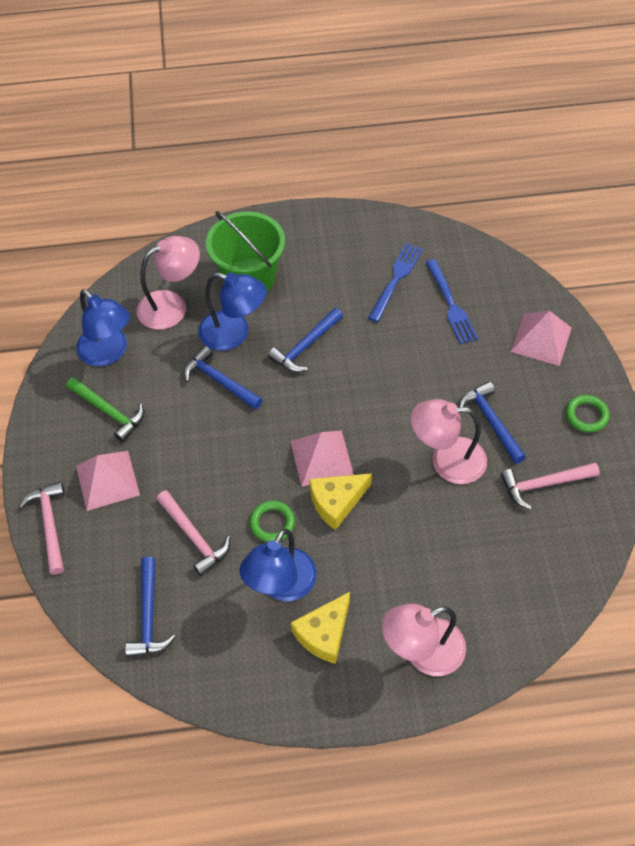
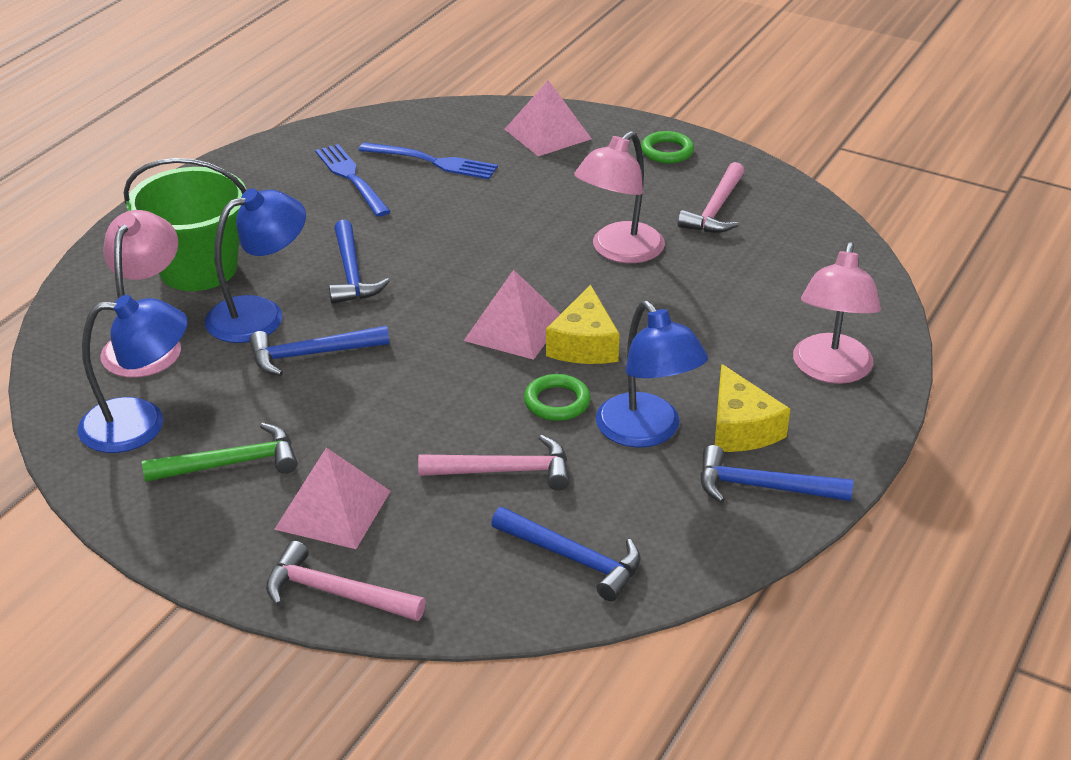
camera: 55 degrees left, 20 degrees down
blue hammer [459,382,526,464] -> blue hammer moved to [700,445,853,503]

